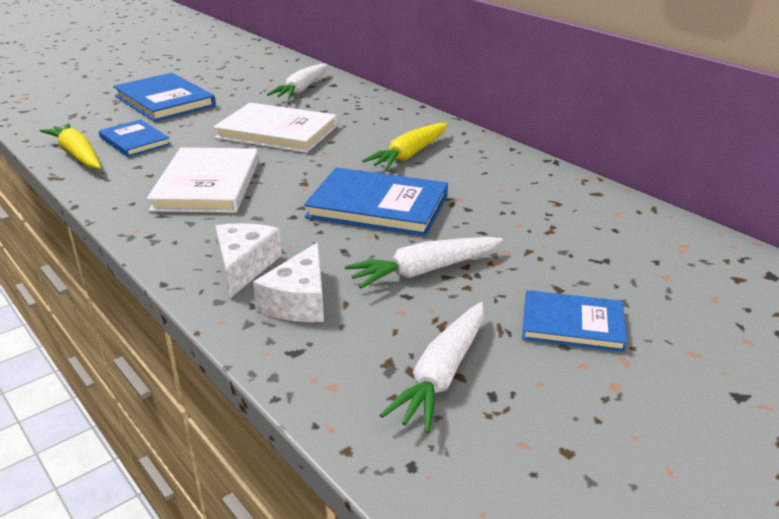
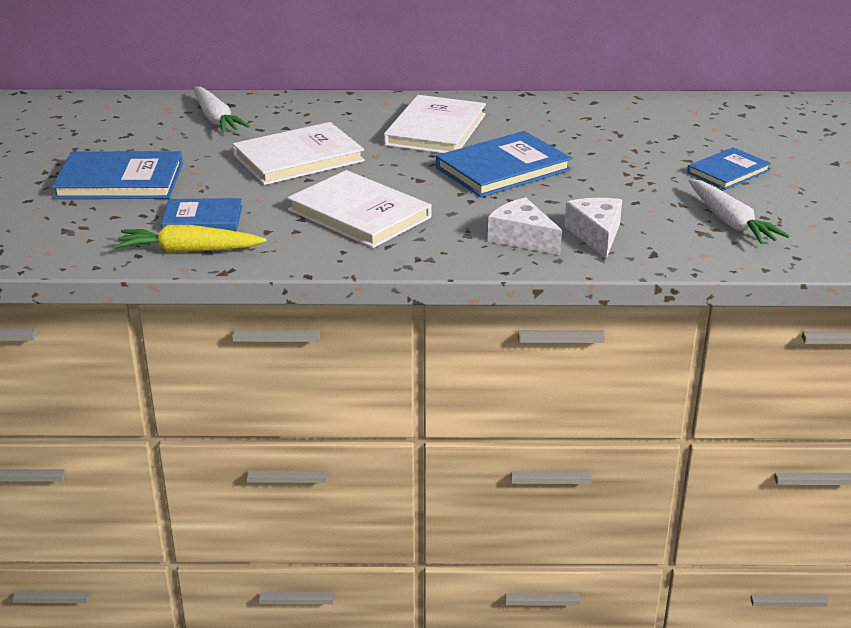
camera: 50 degrees left, 0 degrees up
white cheese [253,242,324,322] -> white cheese turned 150 degrees counterclockwise [564,198,622,259]
white carrot [345,237,503,289] -> none
yellow carrot [362,123,448,170] -> white book [384,95,486,153]

